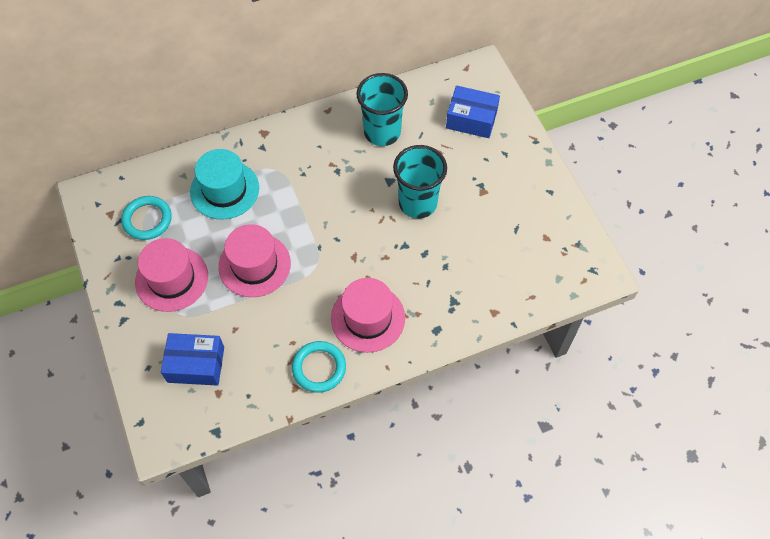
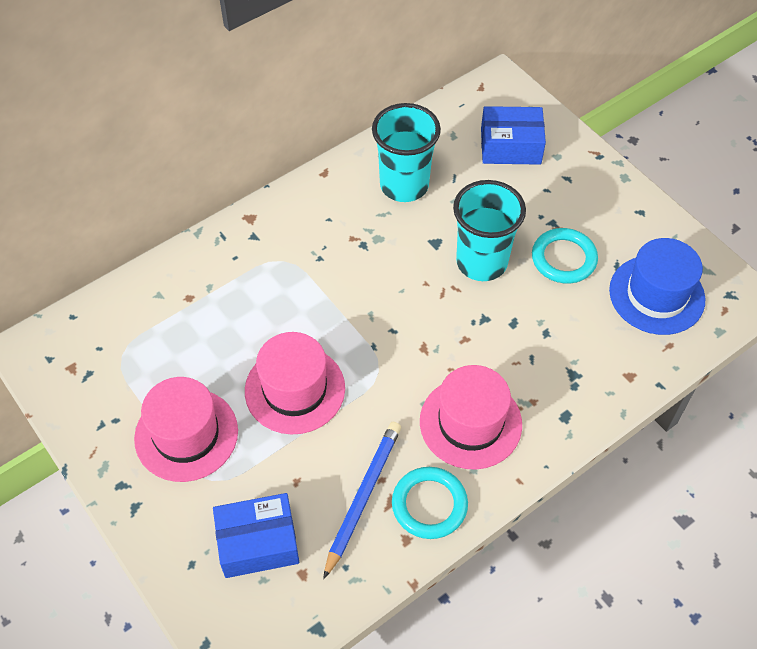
camera: 15 degrees left, 5 degrees down
turquoise ring [121,196,172,240] -> turquoise ring moved to [532,228,598,284]
turquoise hat [190,149,259,220] -> none
none -> blue pencil [323,422,401,579]
none -> blue hat [609,238,705,335]

